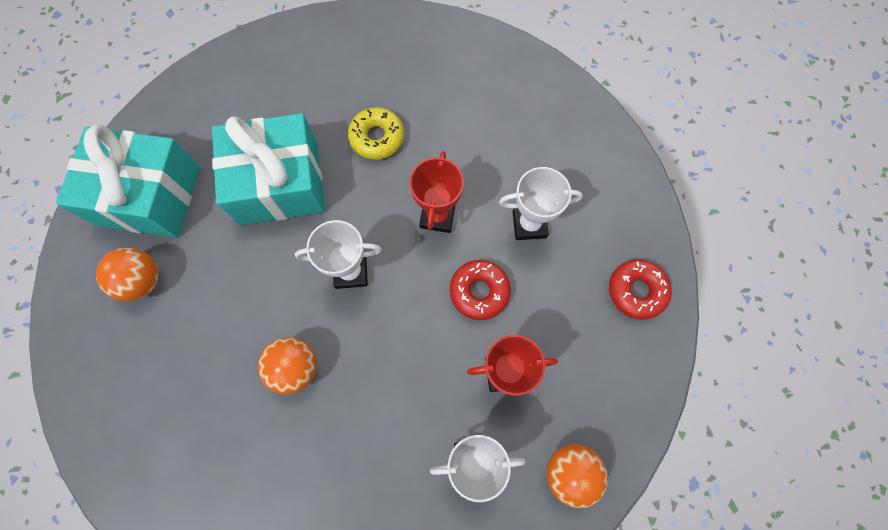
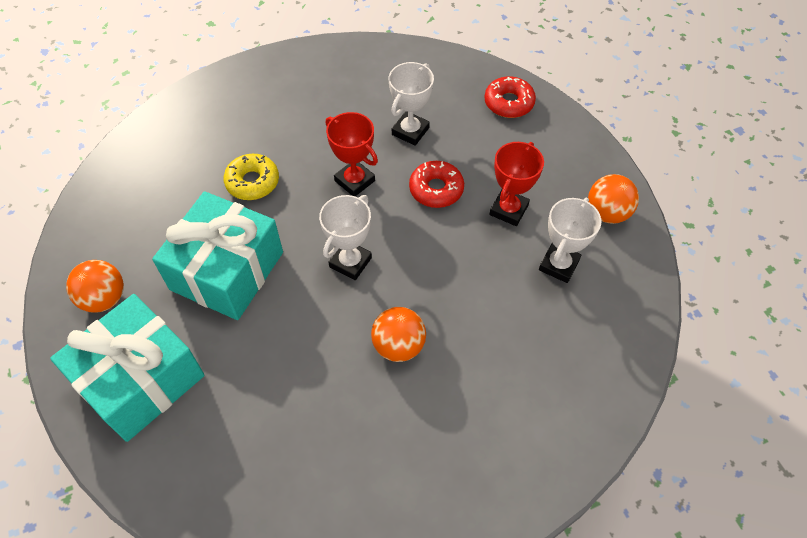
camera: 55 degrees left, 15 degrees down
orange ball [96,248,159,301] -> orange ball moved to [66,260,124,313]

